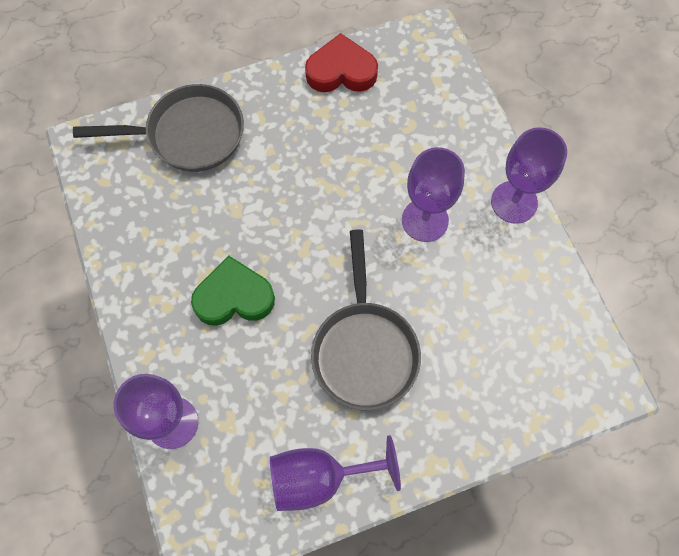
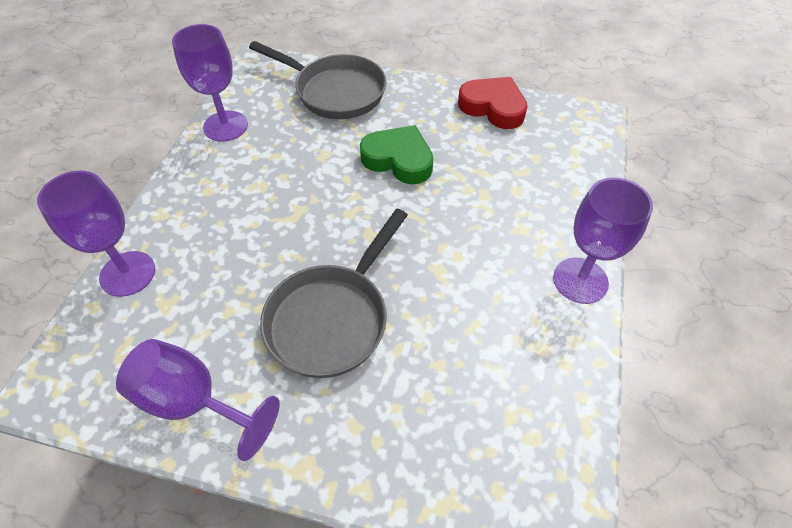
camera: 35 degrees right, 15 degrees down
green heart [191,256,275,326] -> green heart moved to [360,125,434,184]
purple goblet [402,147,465,242] -> purple goblet moved to [172,24,248,142]

